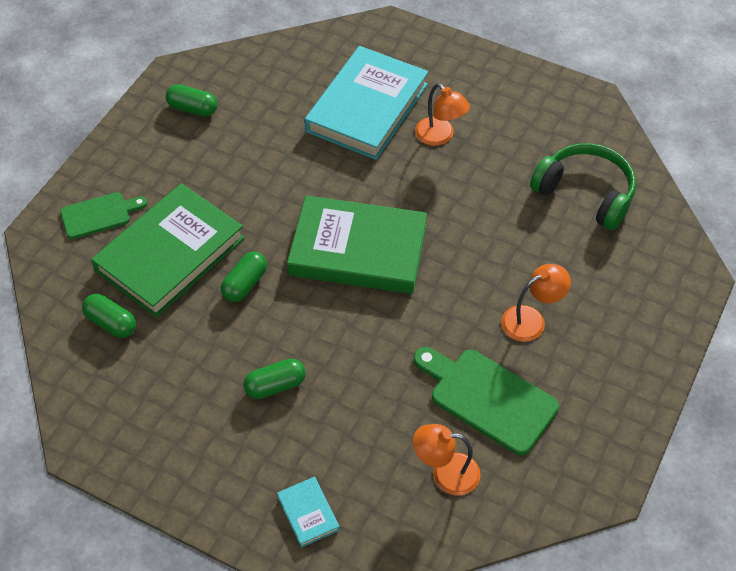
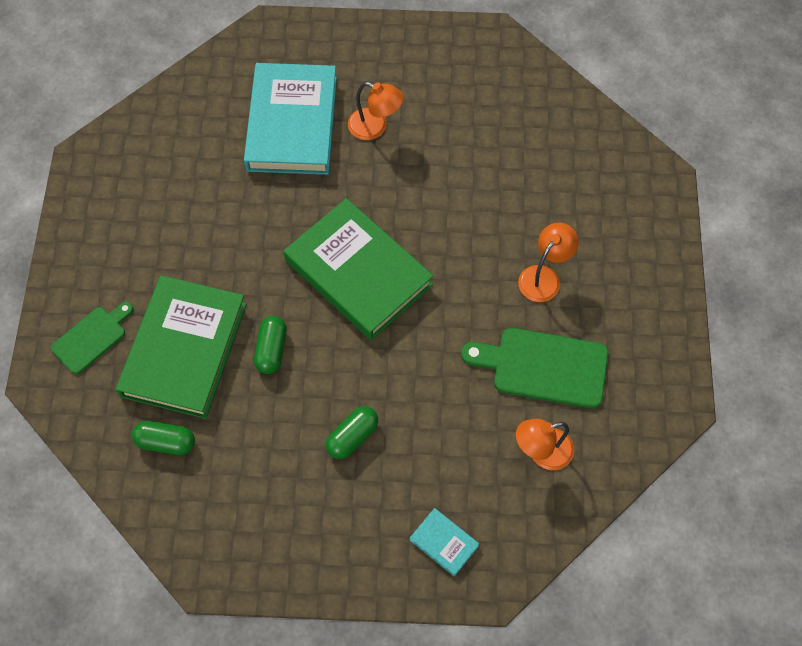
camera: 25 degrees left, 10 degrees up
green capsule [166,84,217,117] -> none
green book [287,195,427,294] -> green book turned 60 degrees clockwise [284,198,434,340]
green headphones [530,143,636,230] -> none

